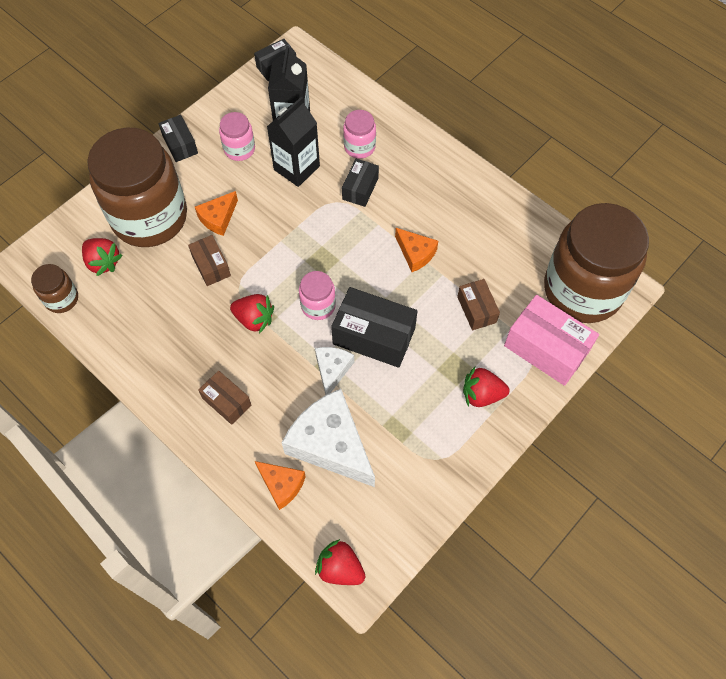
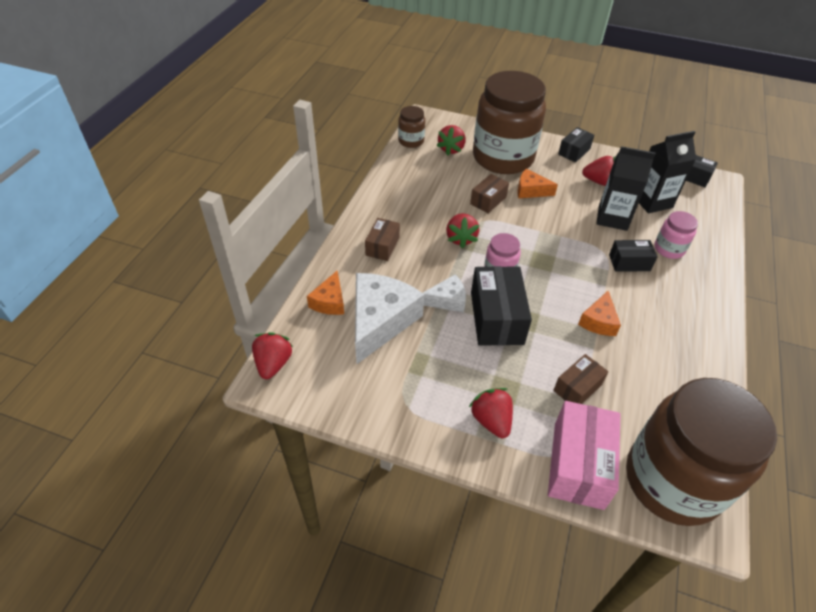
camera: 65 degrees right, 15 degrees down
pink jar [219,112,255,161] -> red strawberry [582,156,615,186]

